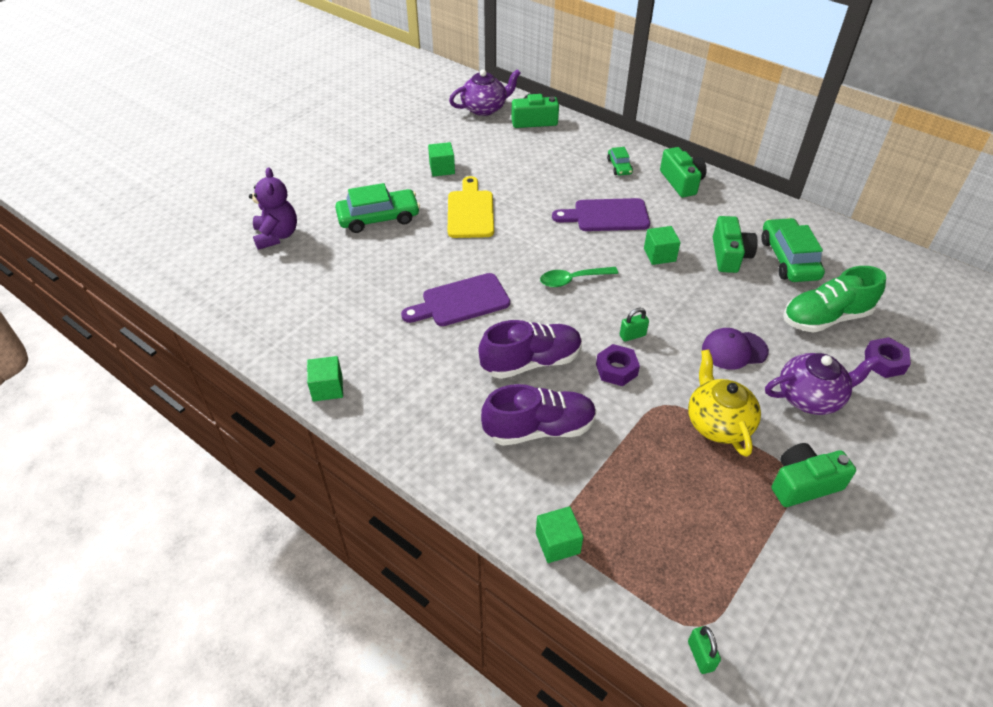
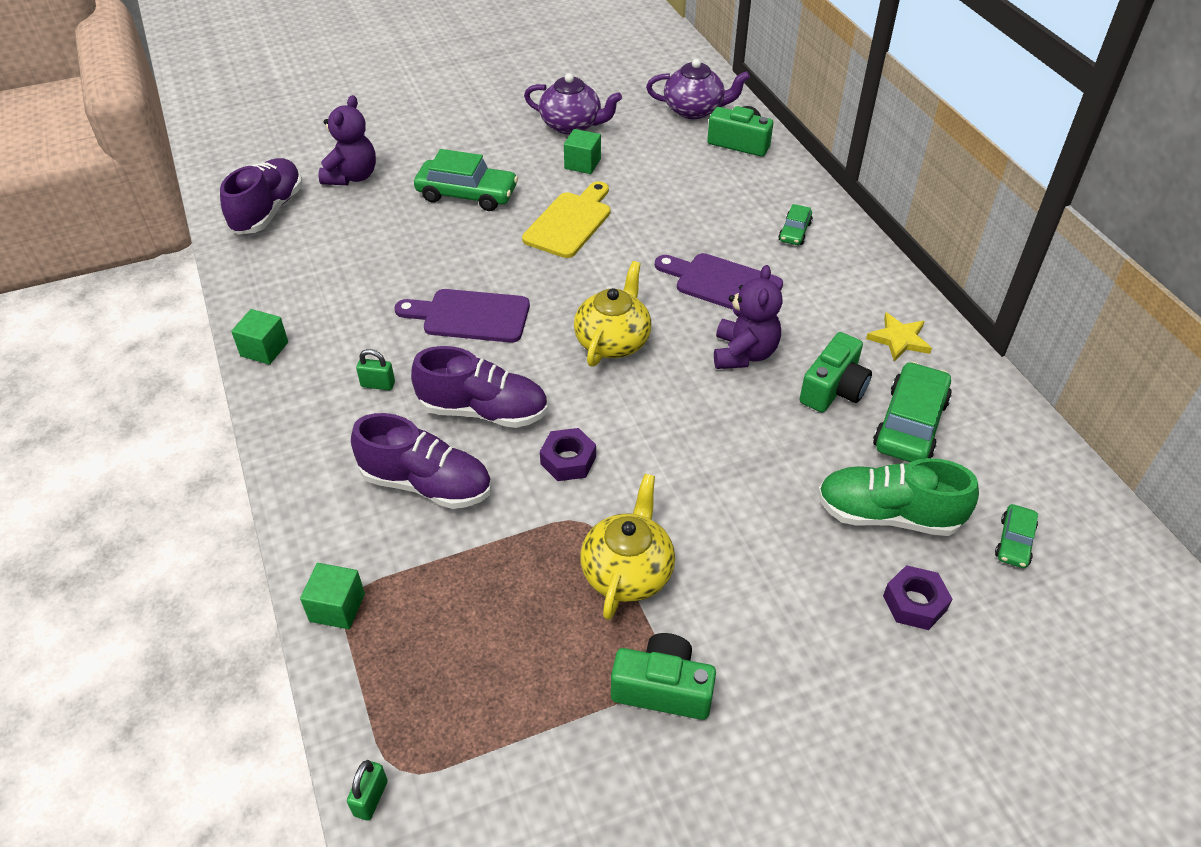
camera: 30 degrees right, 0 degrees up
green spoon [540,267,618,287] -> yellow teapot [574,261,651,367]
green padlock [620,308,649,342] -> green padlock moved to [356,349,395,390]
green cube [644,226,681,265] -> purple teddy bear [714,265,783,369]
green camera [660,147,706,197] -> none
purple cap [702,328,769,370] -> none
purple teapot [765,353,881,415] -> purple teapot moved to [524,73,622,134]
none -> purple shoe [220,158,302,235]
none -> yellow star [866,313,932,362]
none -> green car [995,504,1038,568]

